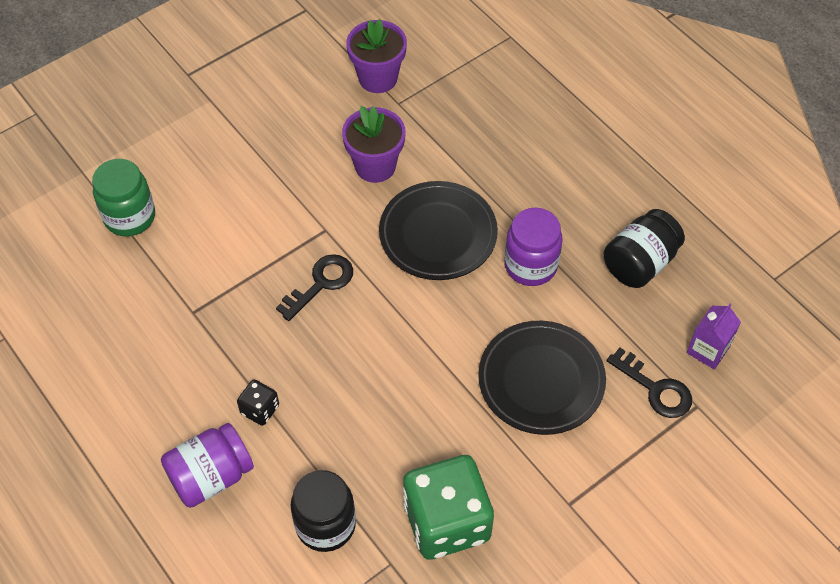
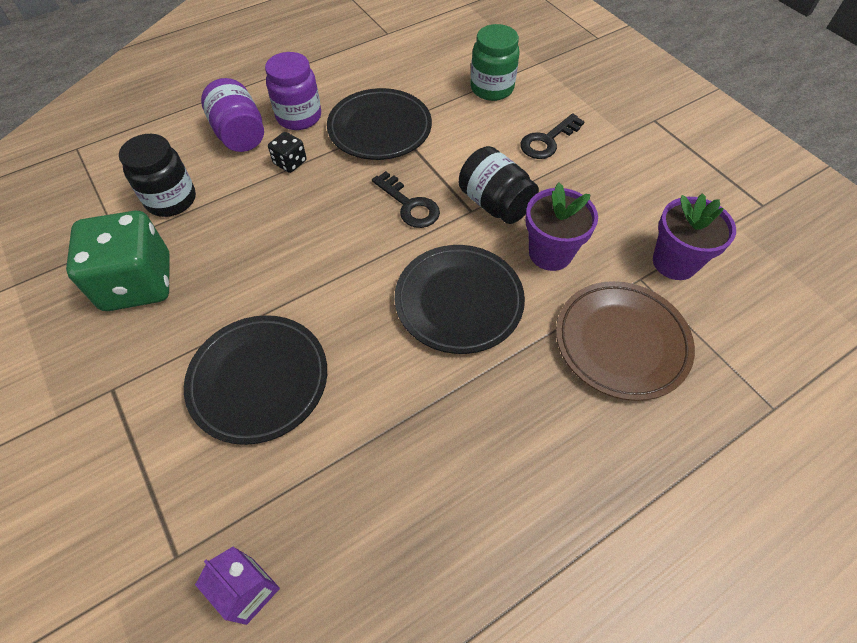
camera: 95 degrees right, 0 degrees up
purple jar [504,208,563,286] -> purple jar moved to [265,52,321,130]
black jar [604,209,685,288] -> black jar moved to [459,146,539,224]
black key [606,347,692,418] -> black key moved to [520,113,585,159]
none -> black plate [327,88,432,160]
none -> brown plate [556,281,695,401]

